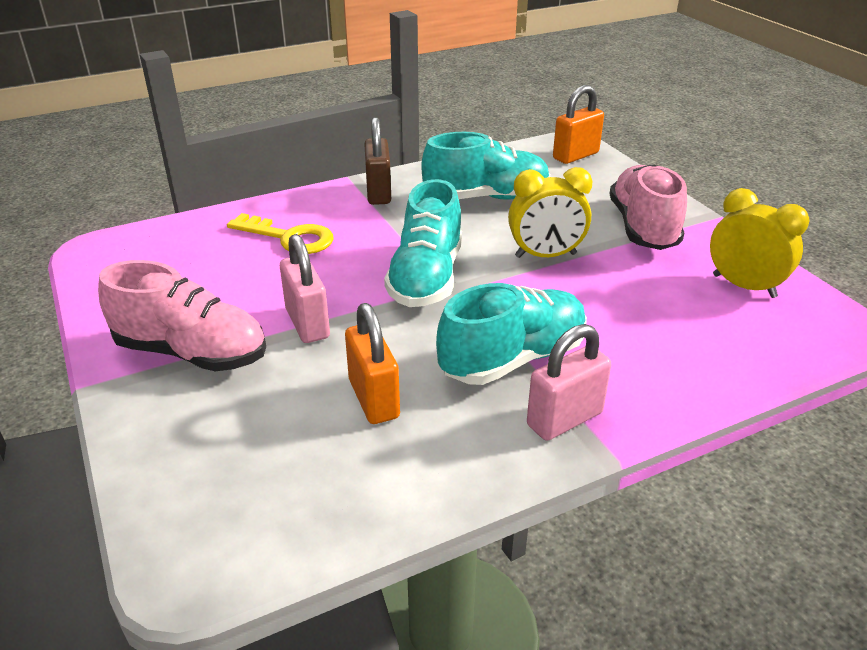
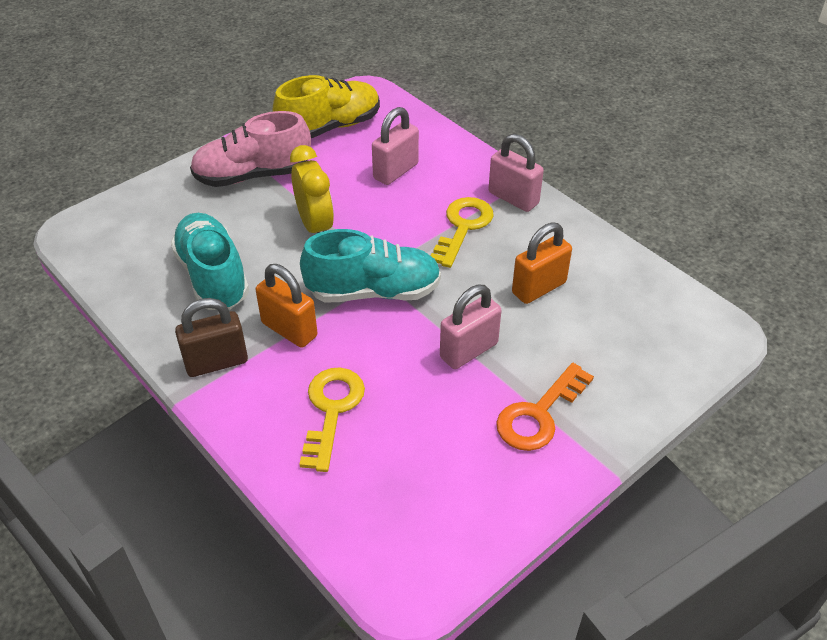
camera: 105 degrees left, 10 degrees up
pink shoe [98,260,266,371] -> orange key [496,363,594,451]
turquoise shoe [436,283,587,385] -> yellow key [430,197,494,268]
orange padlock [553,85,604,164] -> orange padlock moved to [255,264,317,348]
yellow clock [710,188,810,298] -> yellow shoe [273,75,380,138]
none -> pink padlock [372,107,419,185]

